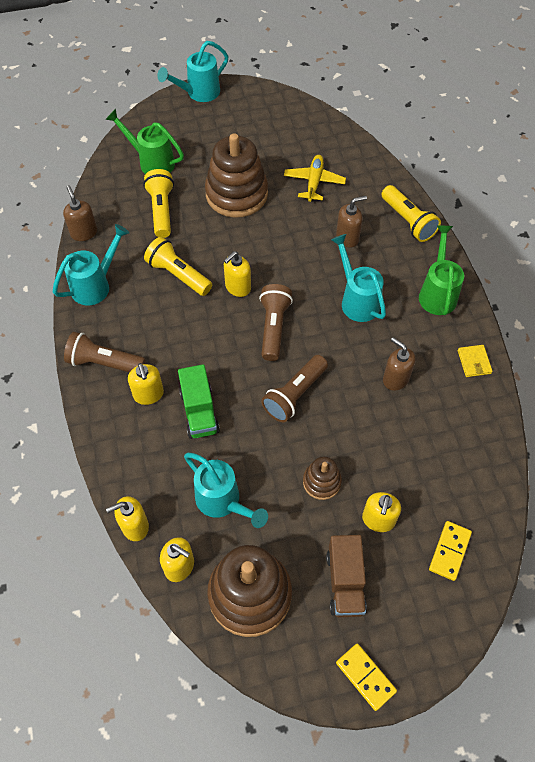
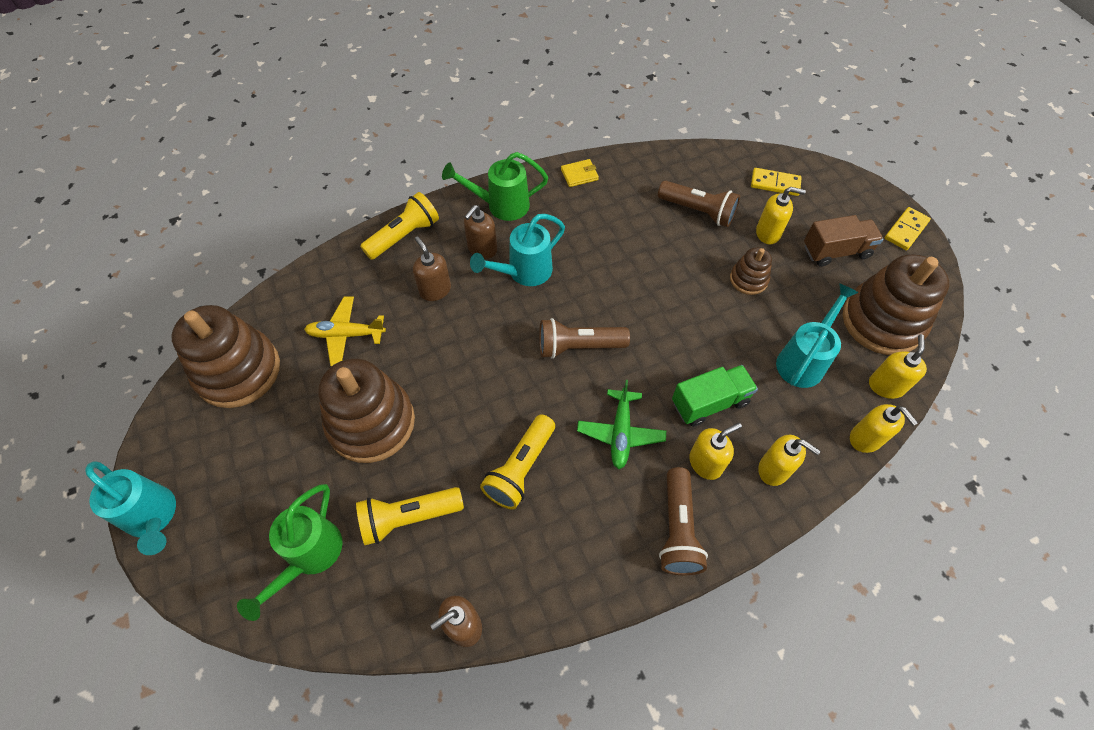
camera: 100 degrees left, 0 degrees up
turquoise watering can [53,224,129,305] -> none
yellow soap dispenser [224,251,251,297] -> yellow soap dispenser moved to [758,435,820,486]
brown flashlight [261,355,328,422] -> brown flashlight moved to [658,181,740,227]
brown soap dispenser [383,337,415,391] -> brown soap dispenser moved to [464,205,497,259]
none -> brown stacking toy [171,305,280,408]
none -> green plane [577,380,666,469]

